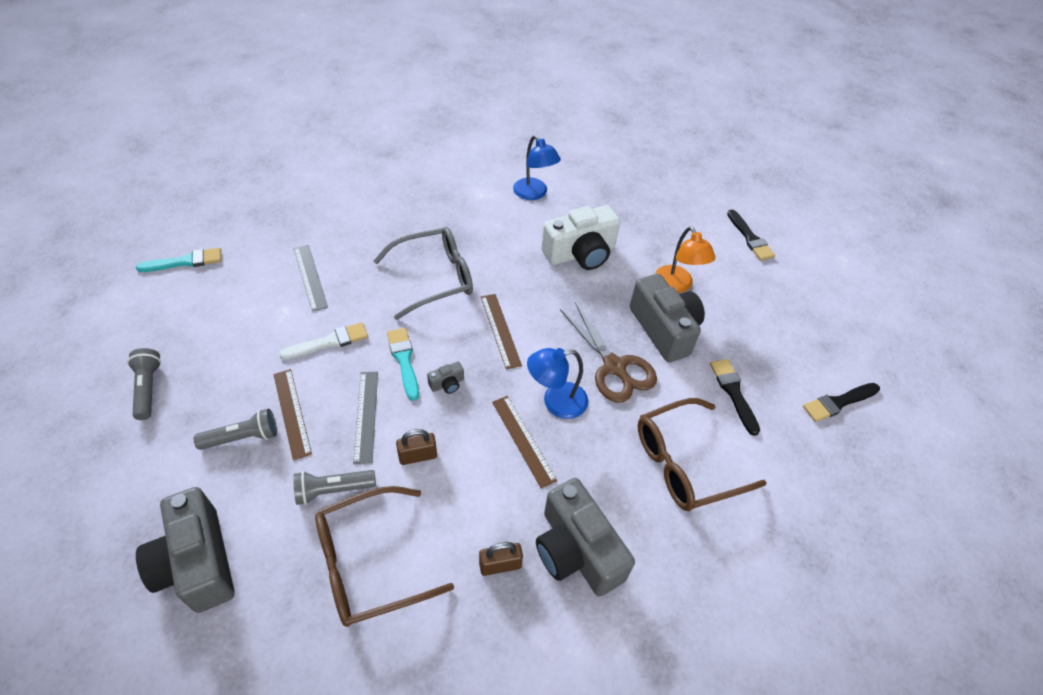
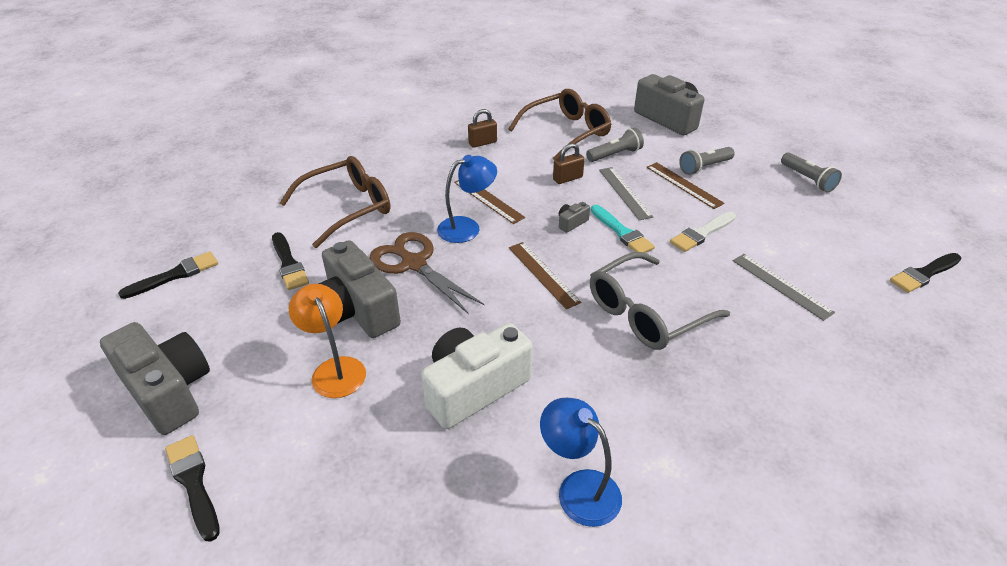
camera: 170 degrees right, 10 degrees down
turquoise brush [136,248,221,272] -> black brush [890,253,961,293]
grey camera [536,478,635,597] -> grey camera moved to [100,322,210,435]

